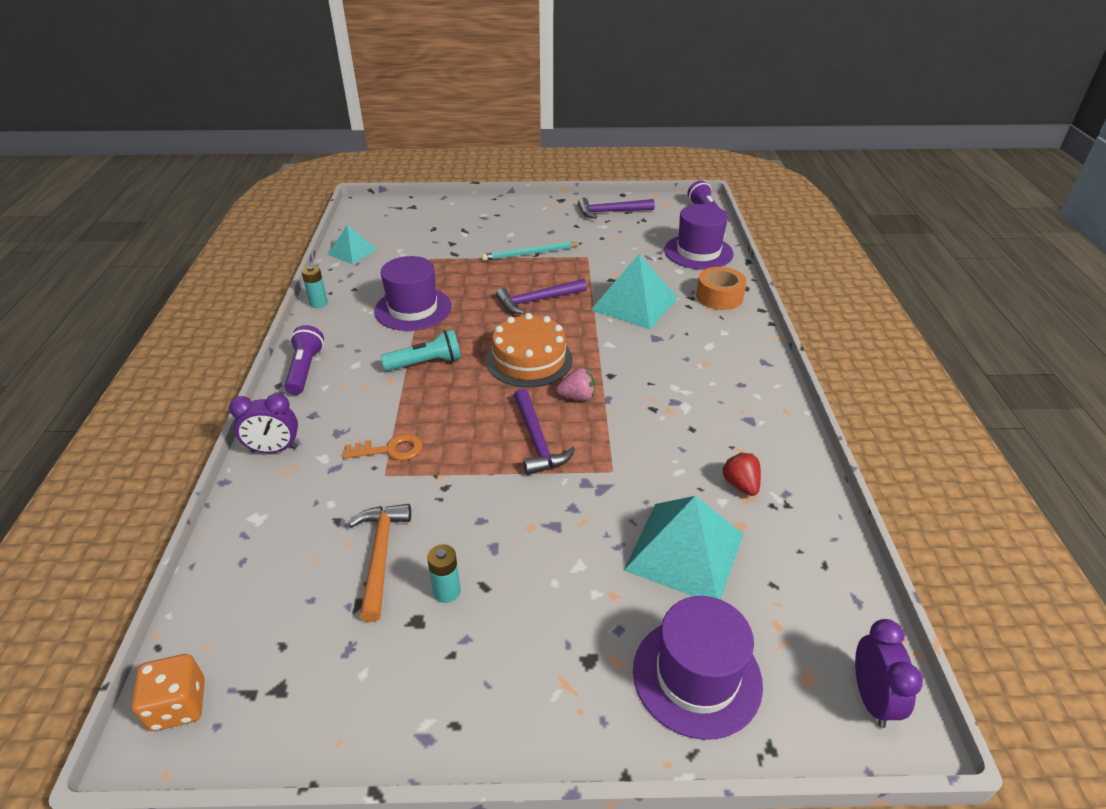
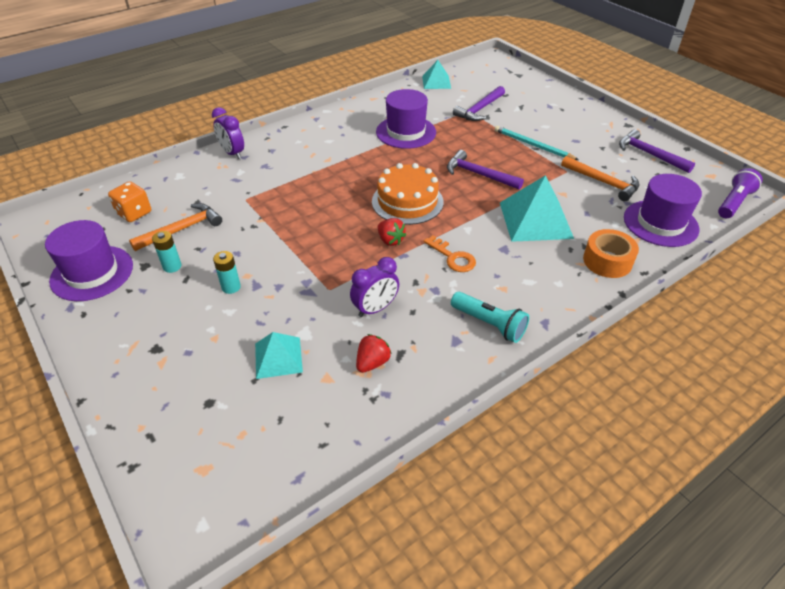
camera: 55 degrees right, 5 degrees up
orange dice [131,654,205,731] -> orange dice moved to [108,181,151,222]
purple flashlight [285,325,324,395] -> none
turquoise battery [301,266,328,308] -> turquoise battery moved to [213,251,241,294]
orange key [343,434,423,460] -> orange key moved to [423,235,476,272]
turquoise flashlight [381,329,461,371] -> turquoise flashlight moved to [451,292,529,343]
purple hammer [514,389,575,475] -> purple hammer moved to [453,86,505,121]
pink strawberry [556,368,595,401] -> red strawberry [378,218,406,246]
turquoise pyramid [624,496,743,600] -> turquoise pyramid [255,332,303,379], size x0.59
purple hat [633,596,763,740] -> purple hat moved to [45,220,133,301]
purple clock [855,619,923,728] -> purple clock moved to [350,257,399,317]
none -> orange hammer [561,156,639,201]

